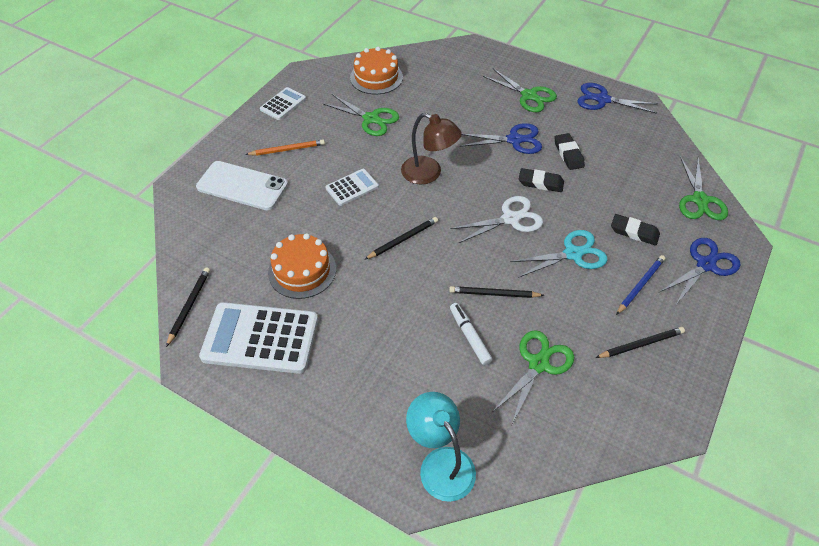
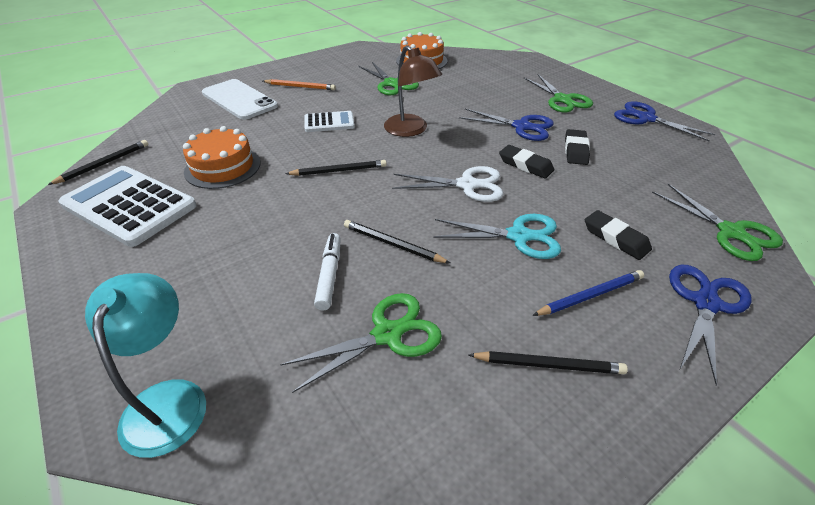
camera: 25 degrees right, 10 degrees down
white calculator [260,87,306,120] -> none
blue scissors [660,238,740,306] -> blue scissors turned 45 degrees counterclockwise [669,265,752,385]
green scissors [679,157,728,220] -> green scissors turned 60 degrees counterclockwise [652,184,783,261]

